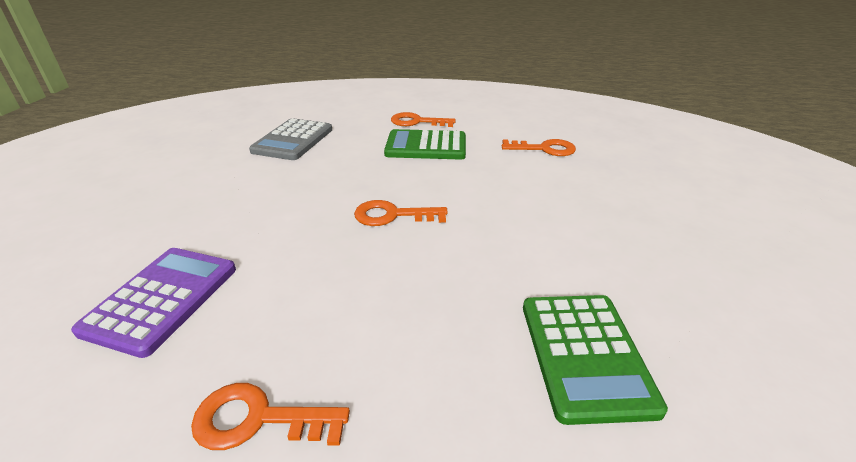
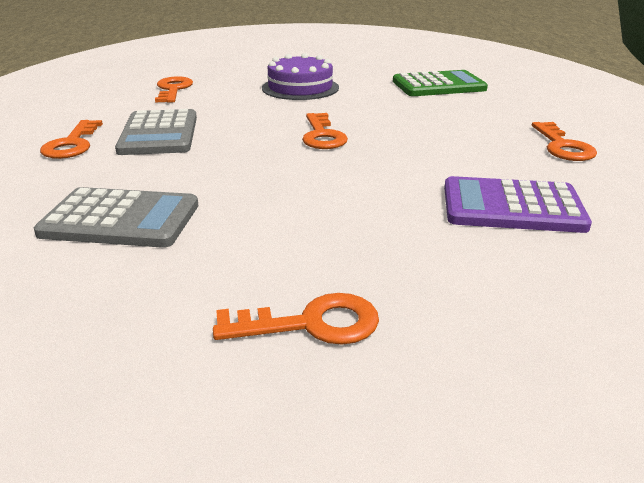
camera: 100 degrees left, 5 degrees down
green calculator [384,129,466,160] -> grey calculator [115,109,197,155]
none -> orange key [213,293,379,345]
none -> purple cake [262,53,339,100]

